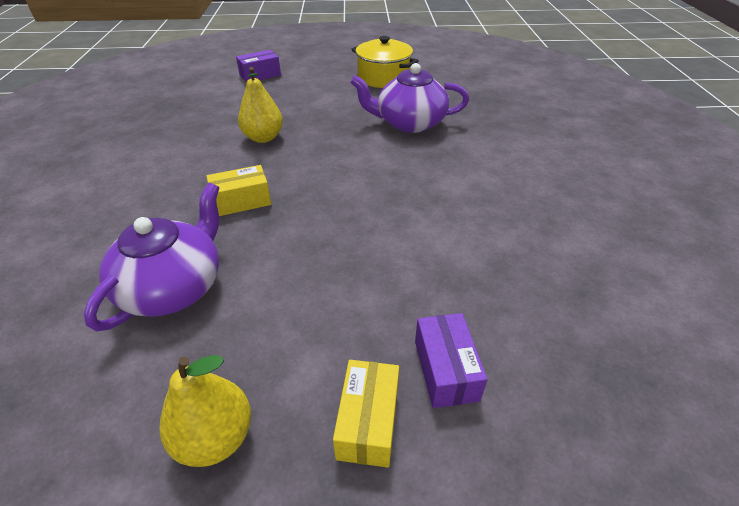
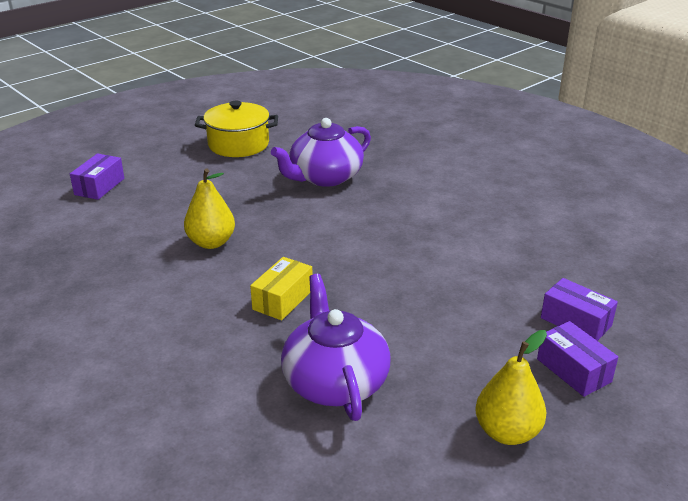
camera: 40 degrees left, 10 degrees down
yellow box [333,360,399,468] -> purple box [537,321,618,397]

